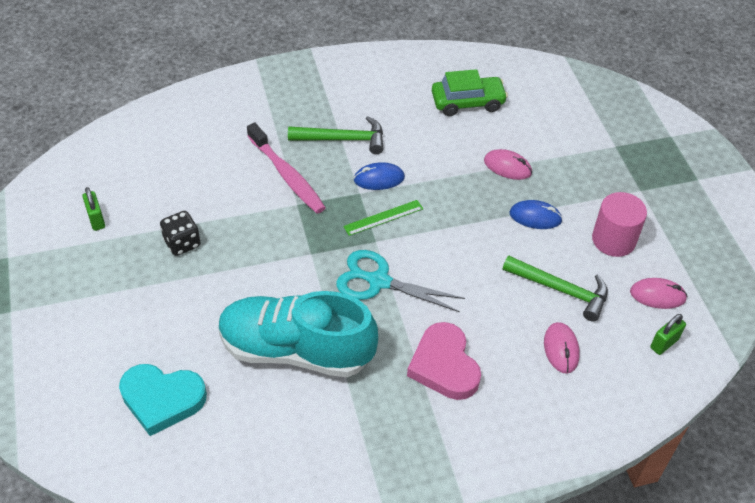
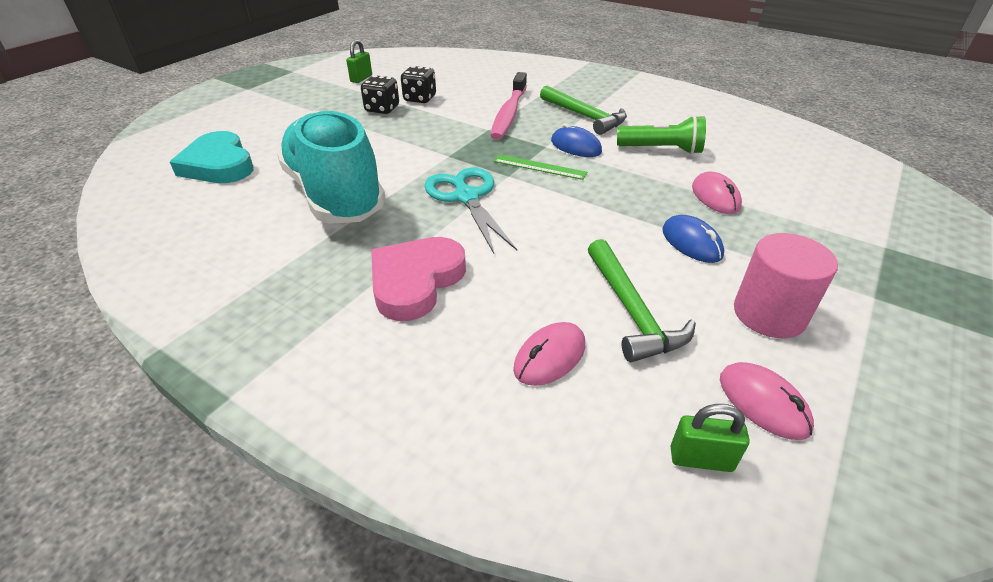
camera: 50 degrees right, 10 degrees down
green car [432,69,508,116] -> none
none -> black dice [401,66,436,103]
none -> green flashlight [617,115,706,154]

